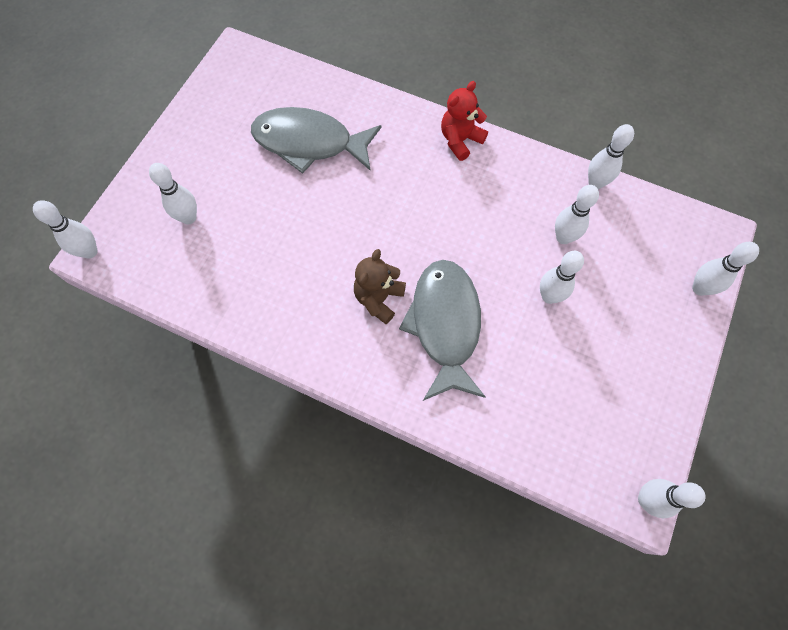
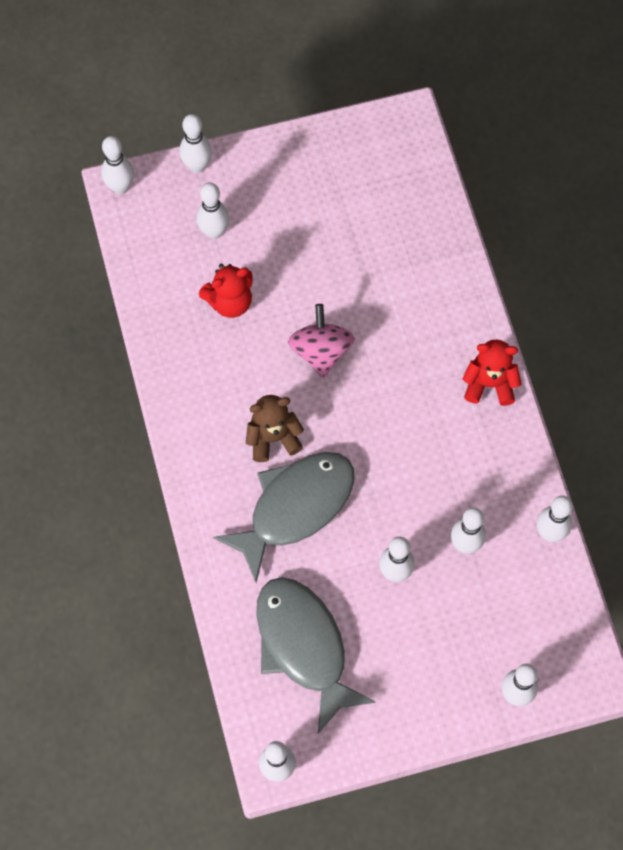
camera: 50 degrees right, 0 degrees up
grey fish [251,107,382,174] -> grey fish moved to [256,577,376,733]
none -> white bowling pin [180,114,212,173]
none -> red teddy bear [199,264,252,318]
none -> pink spinning top [288,304,355,378]

